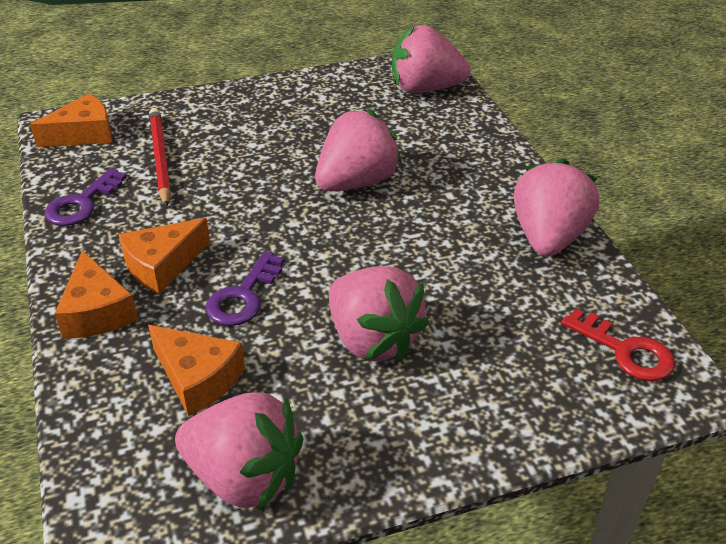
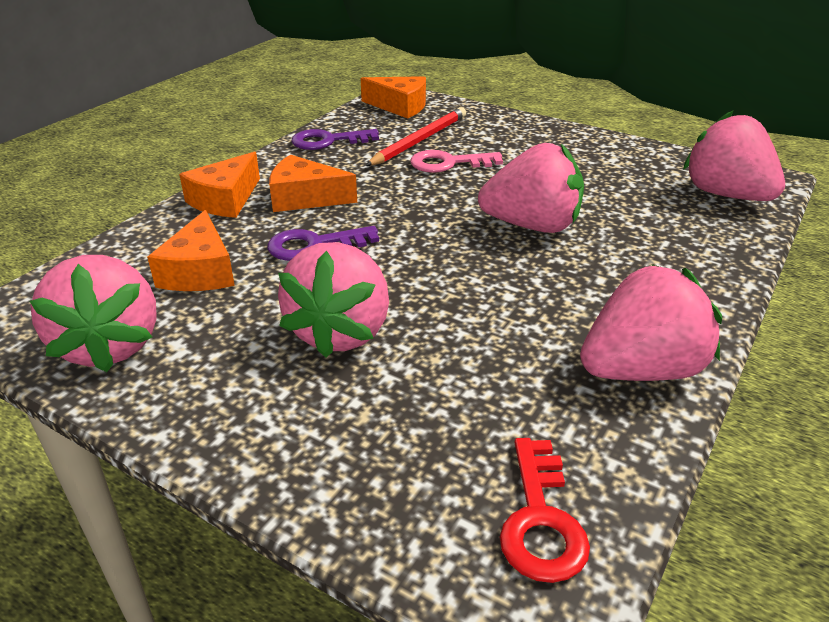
camera: 50 degrees right, 5 degrees down
none -> pink key [411,150,503,173]

